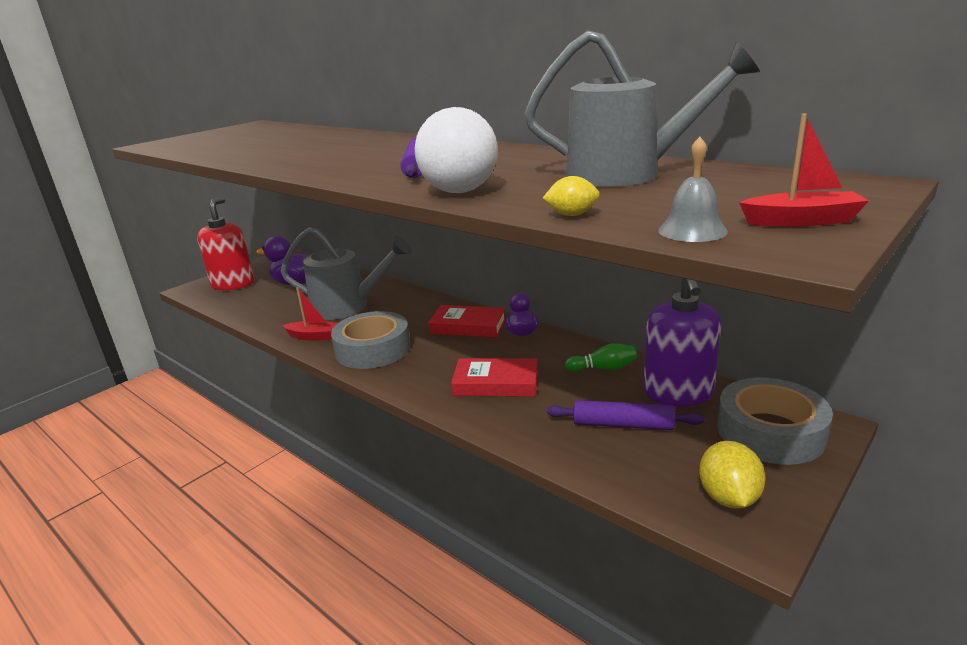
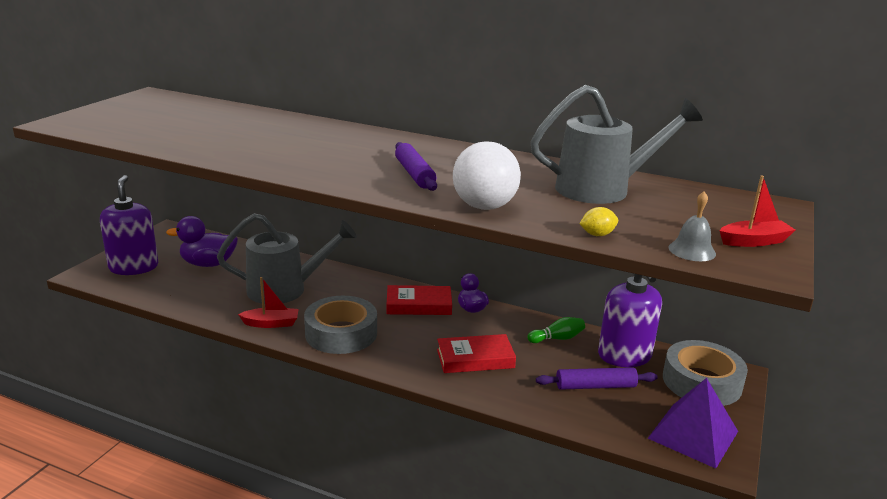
camera: 20 degrees left, 0 degrees up
red soap dispenser [197,197,254,290] -> purple soap dispenser [100,175,158,275]
yellow lemon [699,441,765,509] -> purple pyramid [648,378,738,469]

